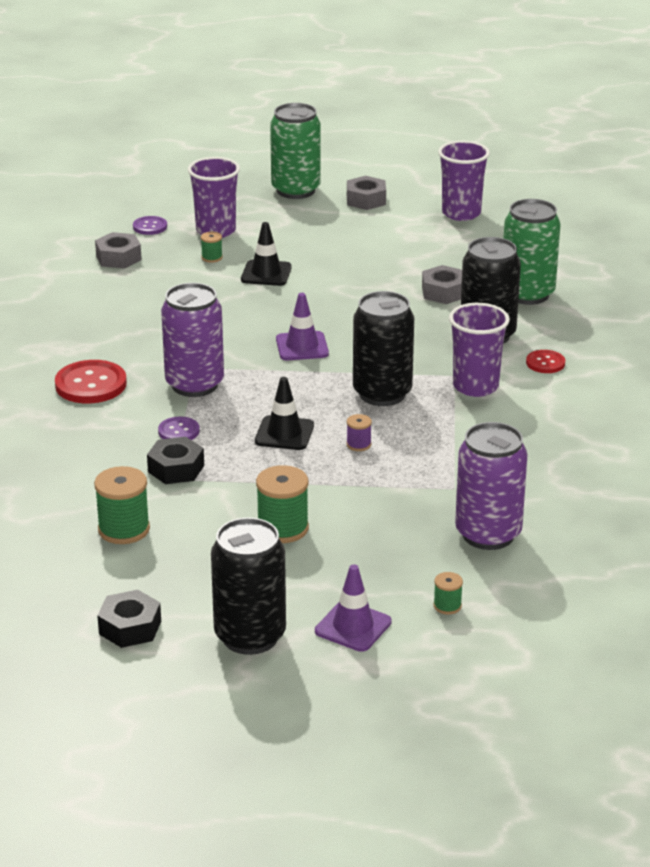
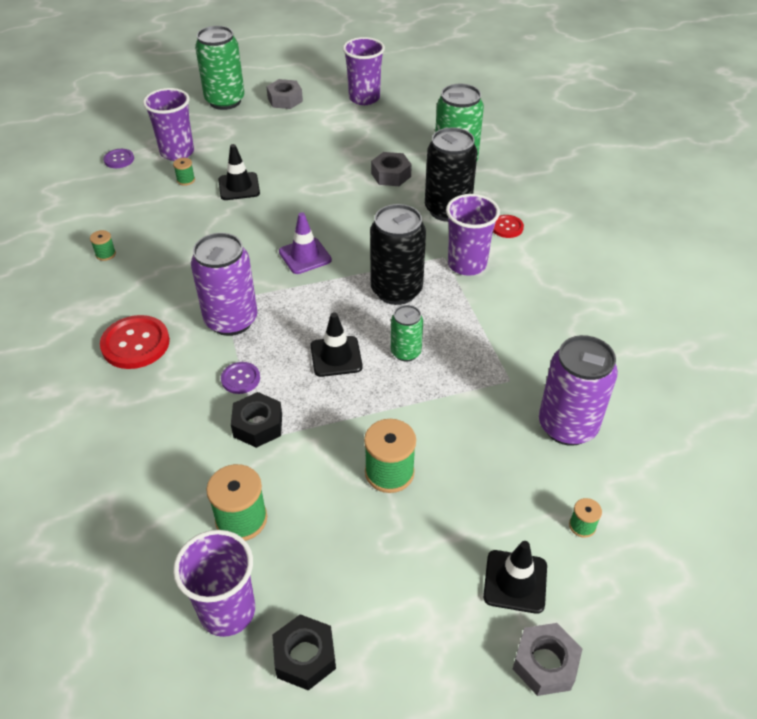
camera: 20 degrees left, 15 degrees up
grey nut [95,232,142,269] -> grey nut moved to [513,623,583,696]
black can [211,518,286,655] -> none
purple traffic cone [315,564,392,652] -> black traffic cone [483,541,547,614]
purple spool [346,414,372,451] -> green can [391,305,423,362]
none -> green spool [90,230,116,261]
none -> purple cup [173,530,255,637]

